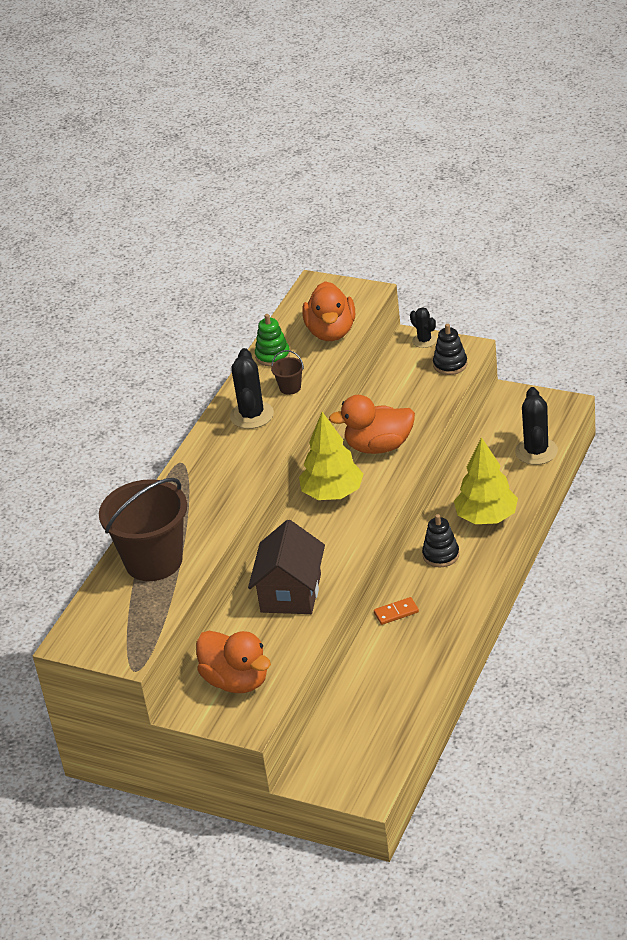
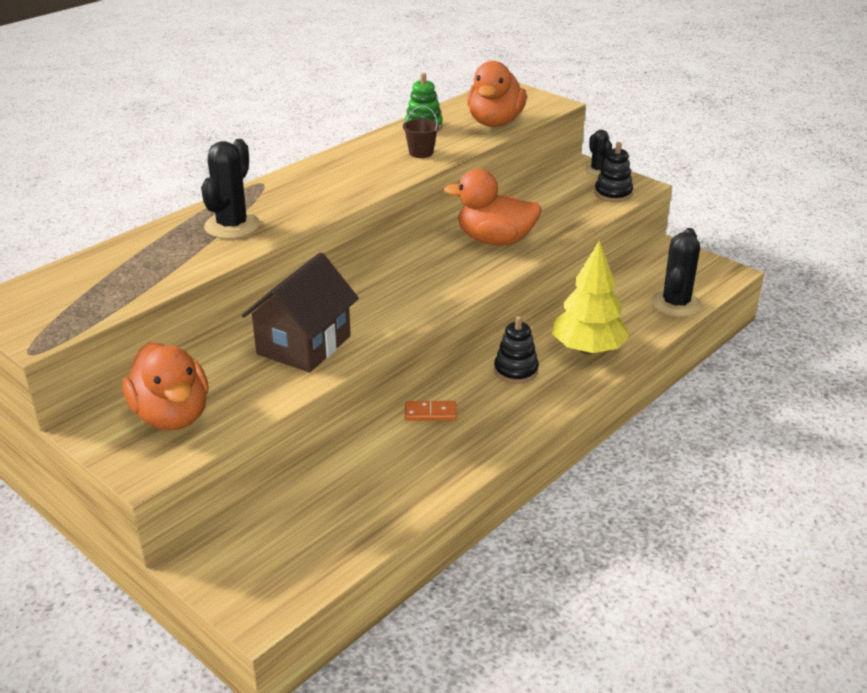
camera: 15 degrees right, 5 degrees down
brown bucket [99,478,187,581] -> none
black cactus [230,348,274,429] -> black cactus moved to [201,139,260,239]
yellow tree [299,412,363,500] -> none

